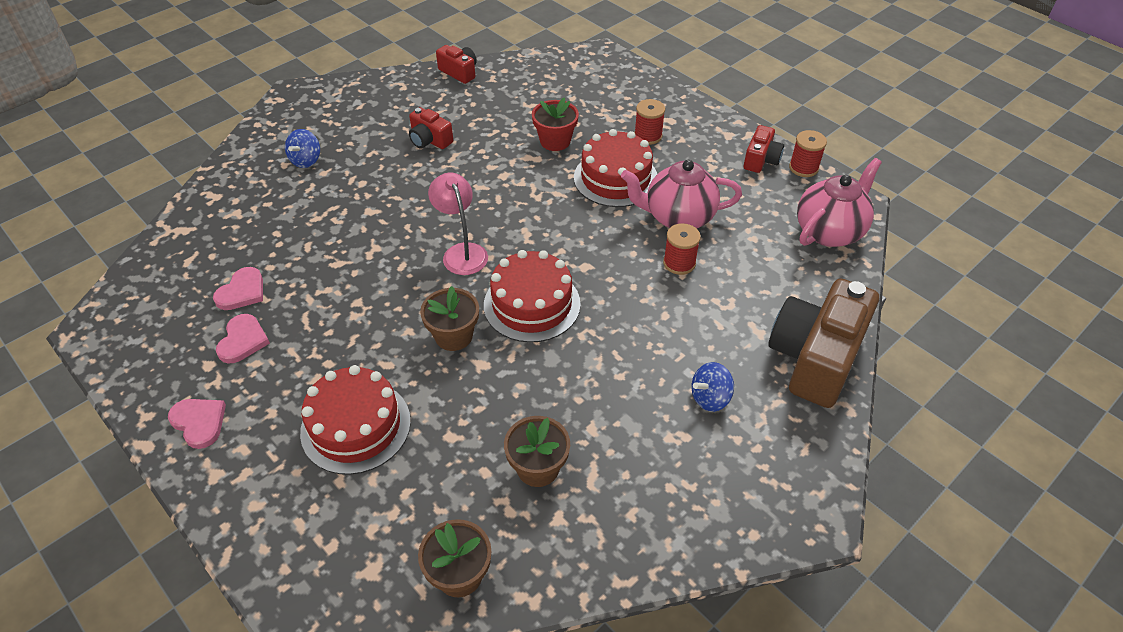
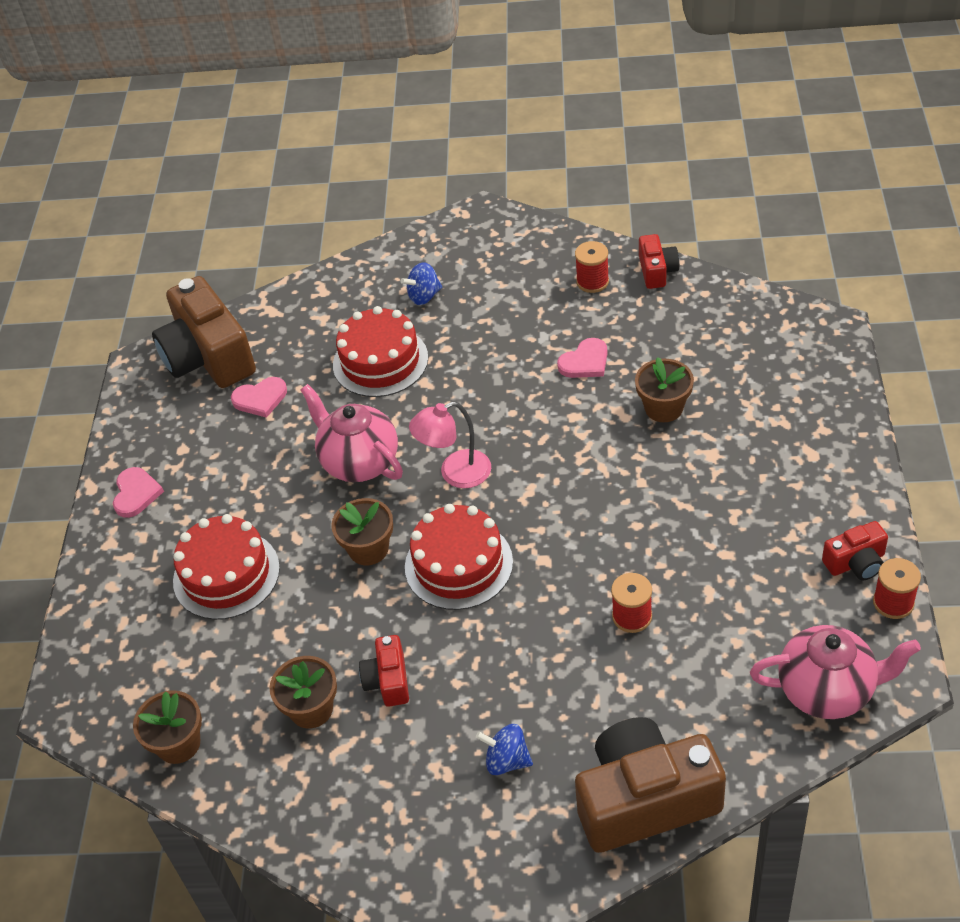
camera: 50 degrees right, 0 degrees up
pink heart [216,314,270,363] -> pink heart moved to [557,338,607,378]
red camera [409,107,453,149] -> red camera moved to [359,635,409,707]
pink lamp [428,173,488,275] -> pink lamp turned 135 degrees counterclockwise [409,401,491,488]
red flower pot [532,97,579,151] -> brown flower pot [635,357,694,422]
red cake [574,129,657,207] -> red cake moved to [333,306,428,397]
pink teapot [621,160,742,228] -> pink teapot moved to [300,384,403,482]
red spool [634,99,665,145] -> red spool moved to [575,241,609,293]
none -> brown camera [152,276,256,388]

